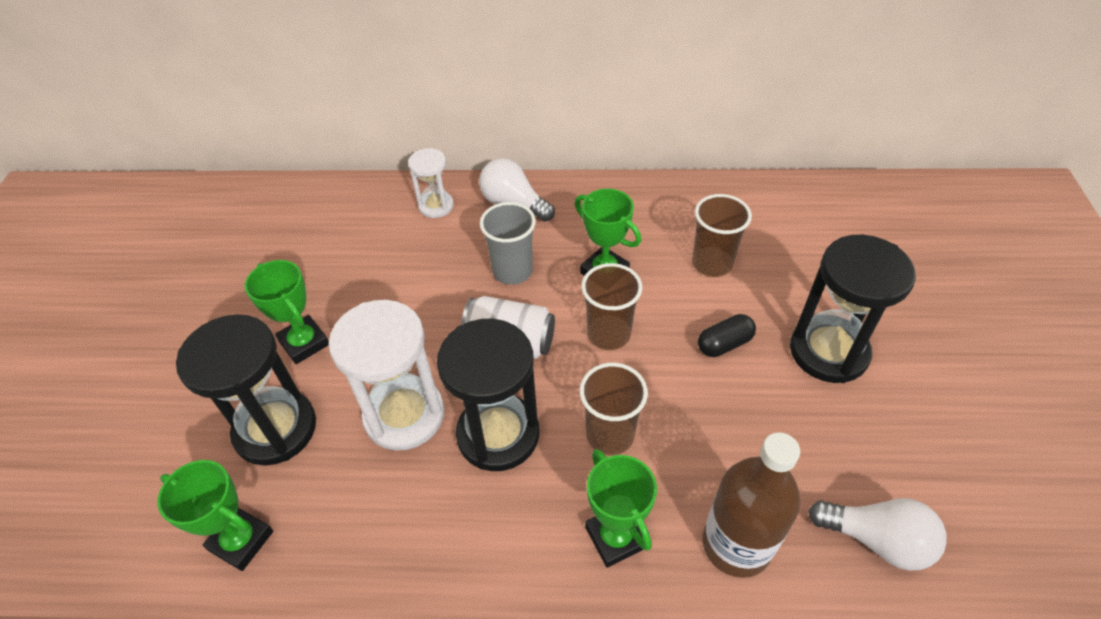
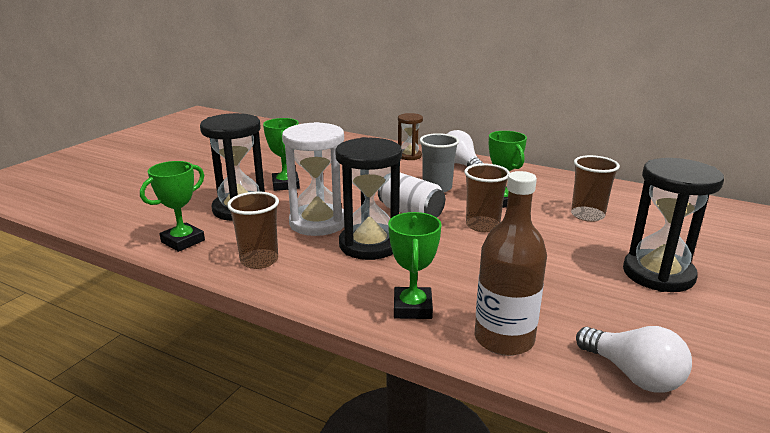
camera: 25 degrees right, 25 degrees down
green trophy [157,460,273,571] -> green trophy turned 75 degrees clockwise [140,161,205,252]
white hourglass [408,148,454,218] -> brown hourglass [398,113,423,160]
brown cup [580,363,648,455] -> brown cup moved to [227,192,279,269]
black capsule [698,314,756,357] -> none

